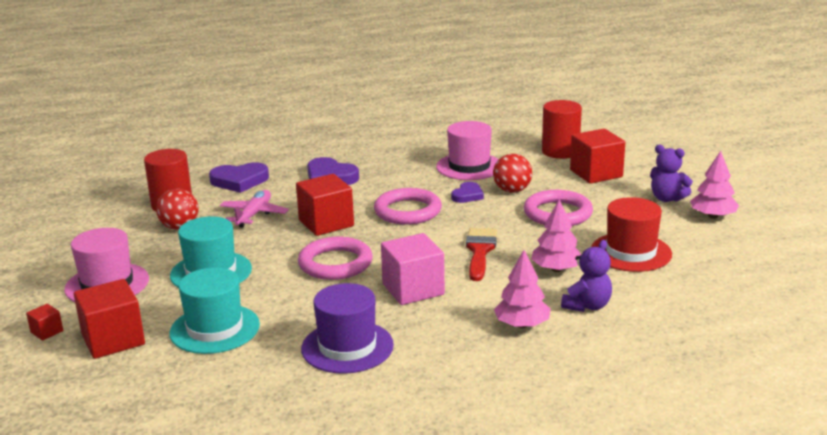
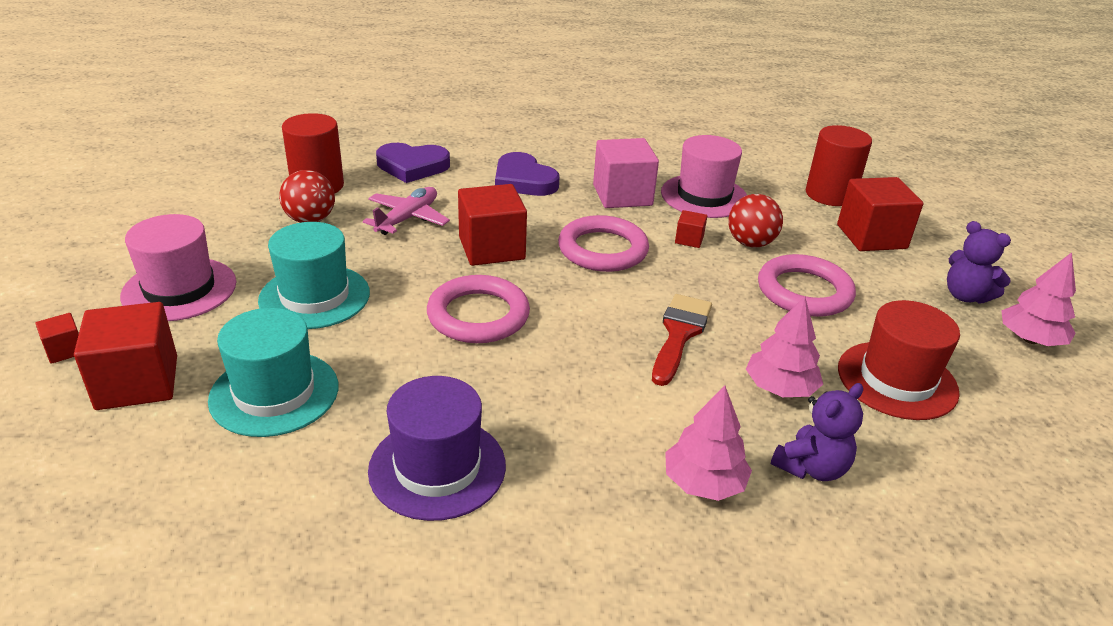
camera: 10 degrees right, 10 degrees up
pink cube [381,233,445,305] -> pink cube moved to [593,138,659,208]
purple heart [451,182,484,203] -> red cube [675,210,707,248]

